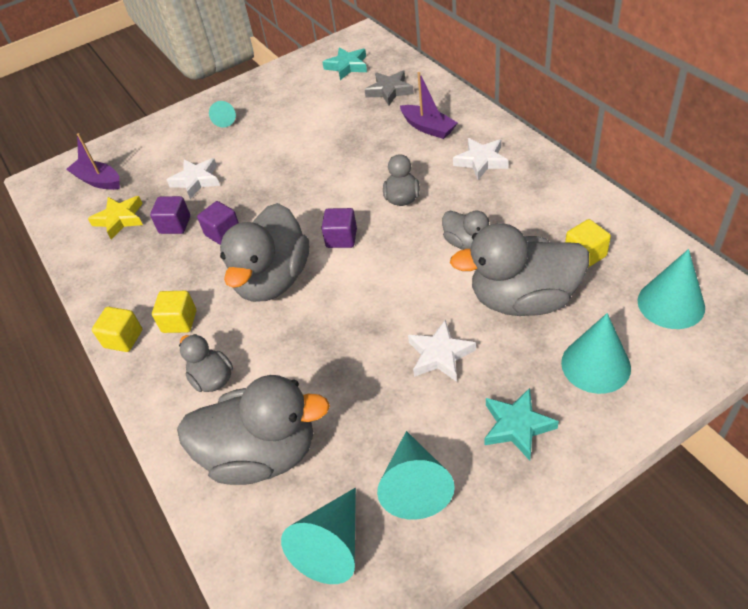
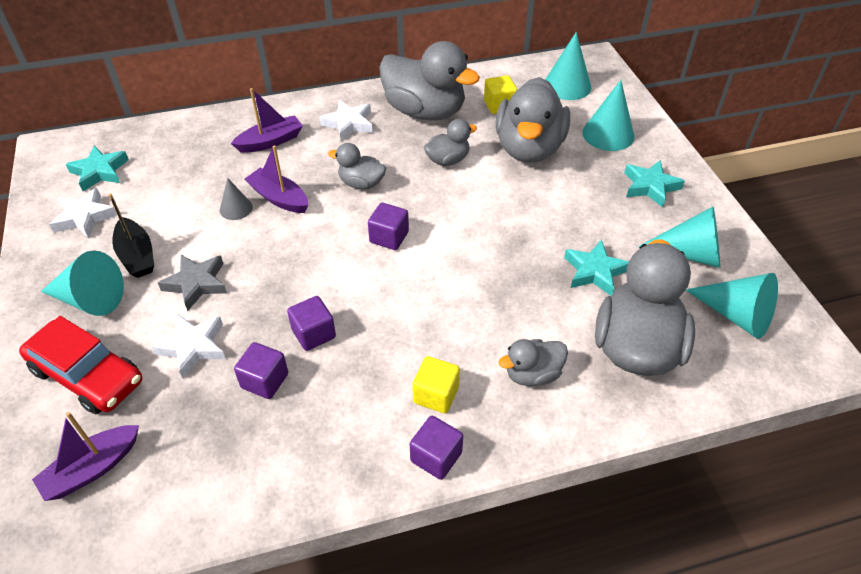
camera: 80 degrees left, 0 degrees up
yellow star [88,196,143,239] -> none
yellow cube [92,307,142,352] -> purple cube [410,416,463,480]
turquoise cone [209,101,236,128] -> turquoise cone [41,250,124,316], size x1.74
grey duck [220,203,309,302] -> grey duck moved to [379,41,480,120]
grey star [364,70,414,106] -> grey star moved to [158,254,227,311]
white star [408,319,476,382] -> white star moved to [49,188,117,238]
none -> red car [19,316,142,414]
none -> black boat [108,193,154,278]
none -> grey cone [220,178,253,220]
none -> purple boat [245,145,308,213]
none -> turquoise star [564,240,629,296]

